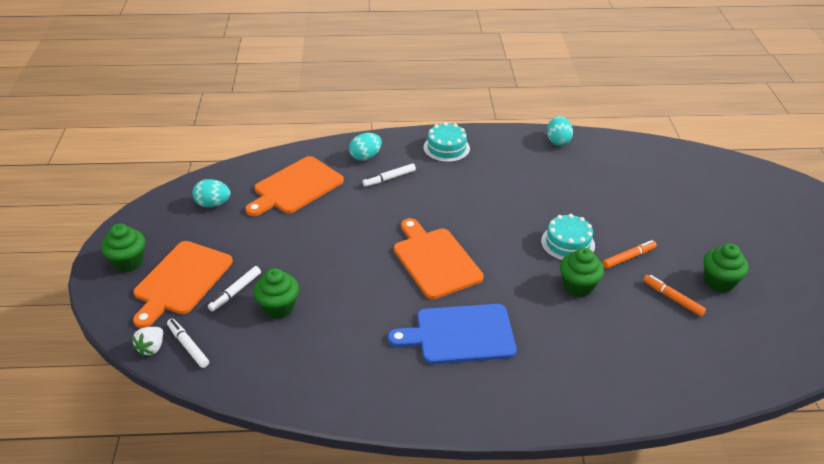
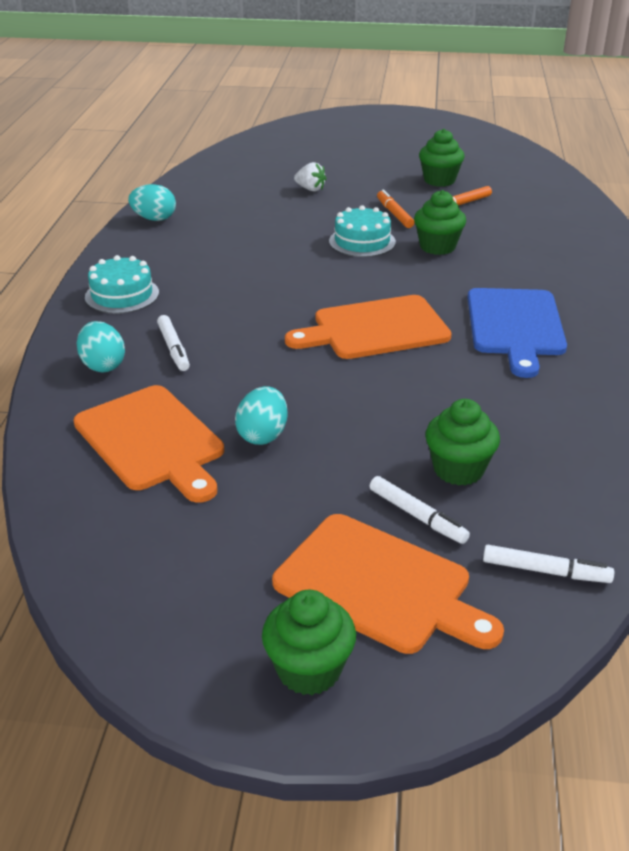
camera: 80 degrees left, 5 degrees down
white strawberry [132,327,163,356] -> white strawberry moved to [294,162,327,192]
white marker [167,319,209,368] -> white marker turned 135 degrees counterclockwise [483,545,614,583]
turquoise egg [192,179,230,207] -> turquoise egg moved to [235,386,288,445]

